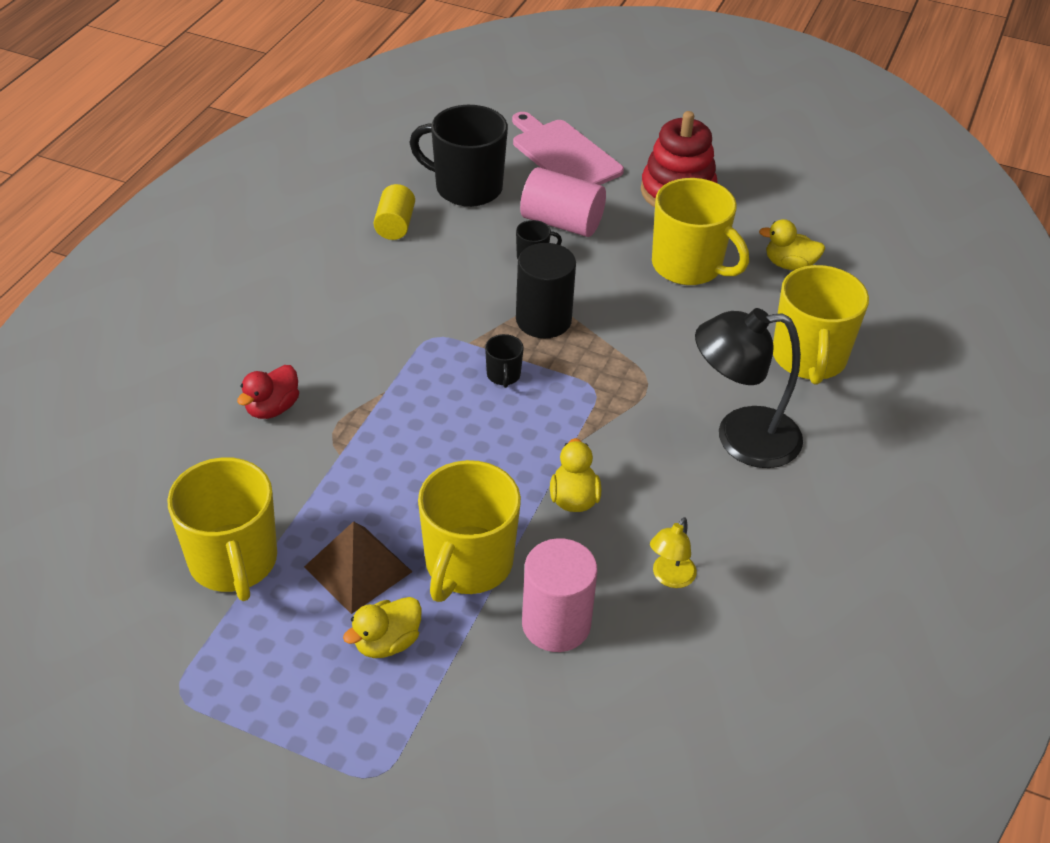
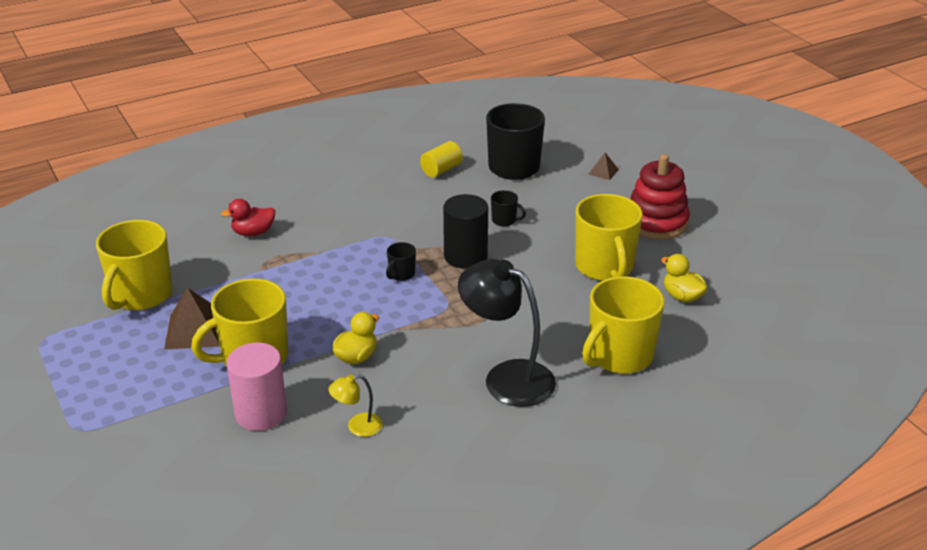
camera: 40 degrees right, 10 degrees down
yellow duck [343,597,422,658] -> none
pink cutting board [512,112,624,185] -> brown pyramid [588,152,619,180]
pink cylinder [520,167,606,237] -> none

